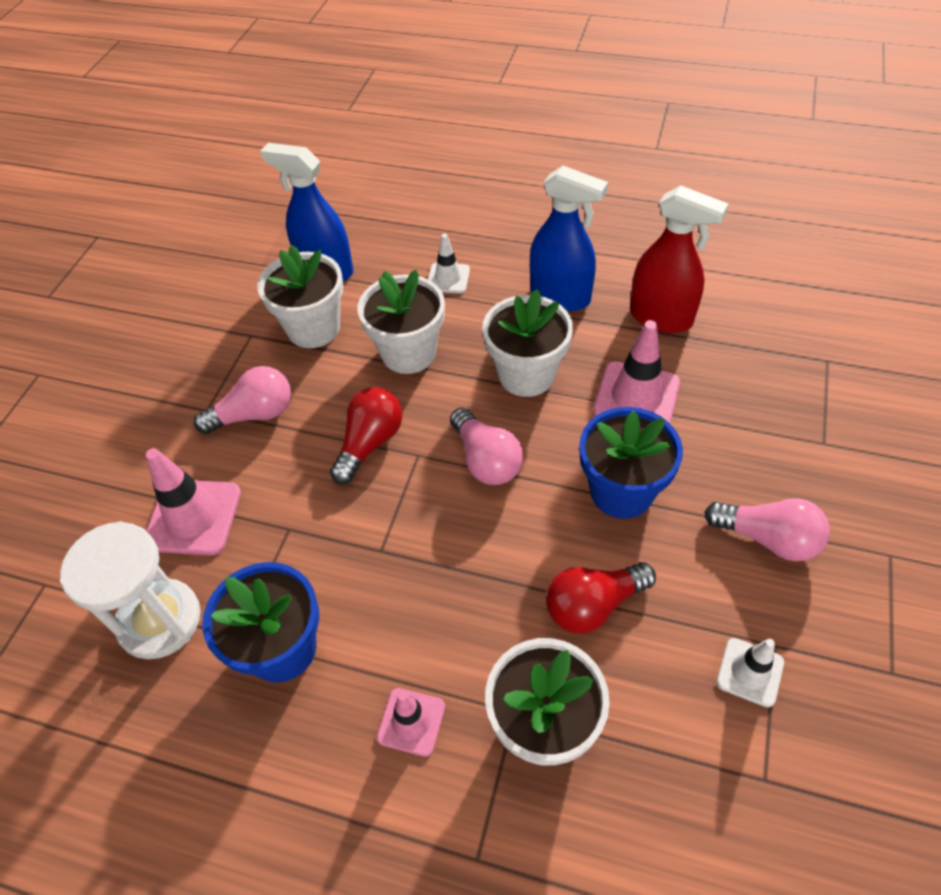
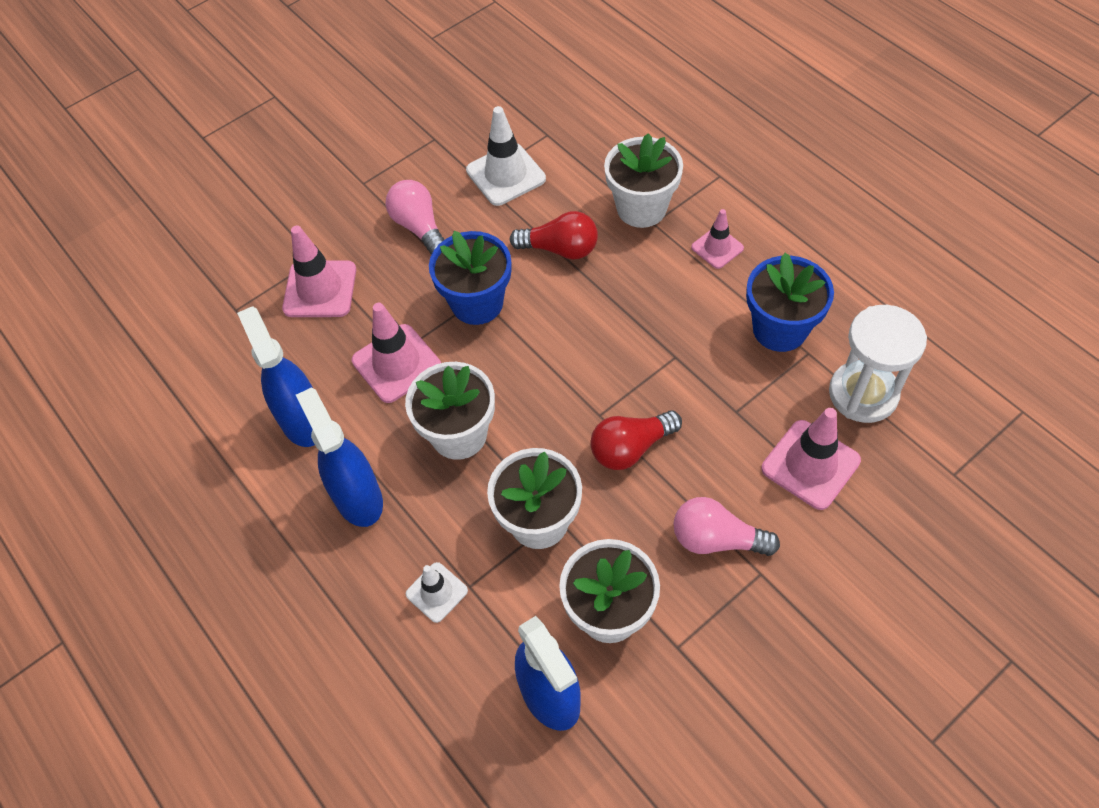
camera: 145 degrees left, 5 degrees up
pink light bulb [450,408,523,485] -> none
red spray bottle [630,186,728,333] -> blue spray bottle [237,306,315,447]
white traffic cone [717,638,784,707] -> white traffic cone [466,106,546,206], size x1.67
none -> pink traffic cone [282,226,356,317]

